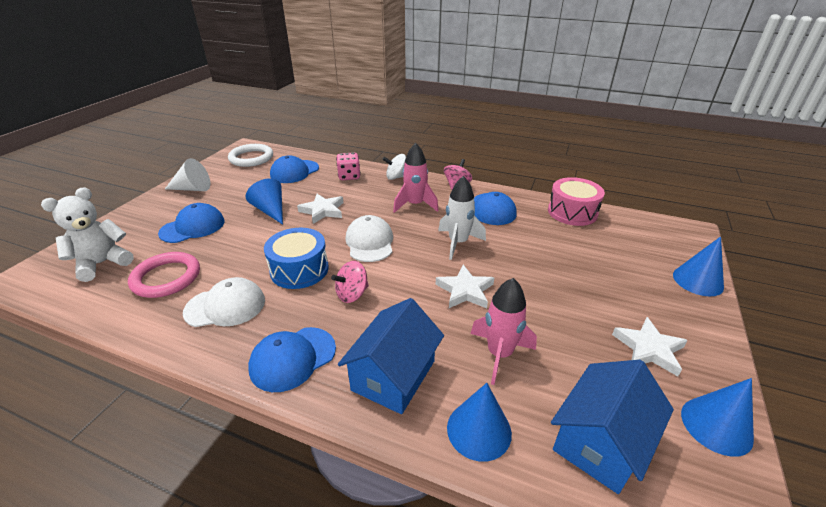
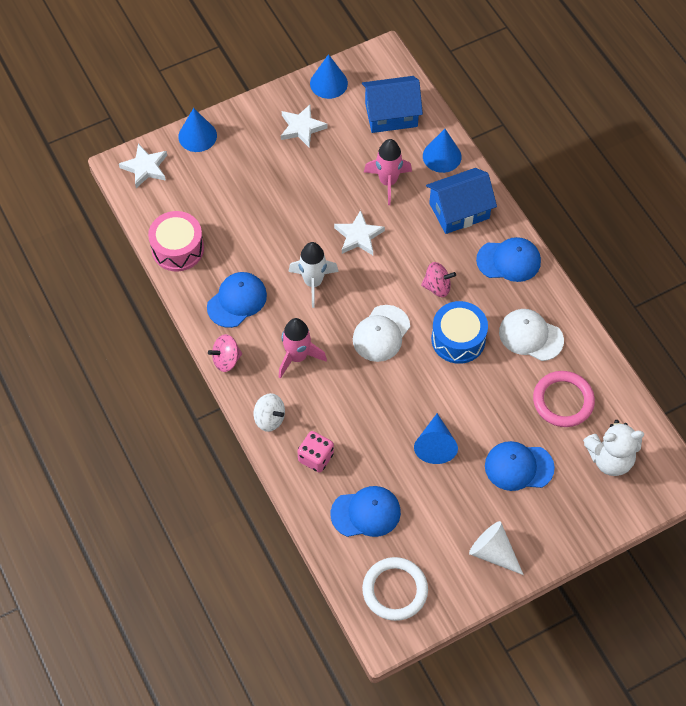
camera: 140 degrees left, 25 degrees up
white star [297,194,343,224] -> white star moved to [119,144,167,188]

